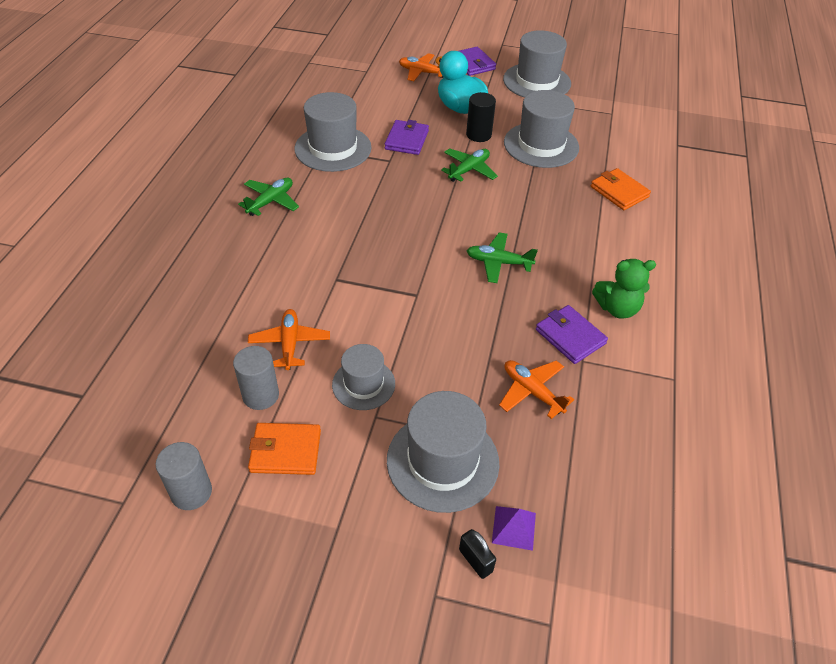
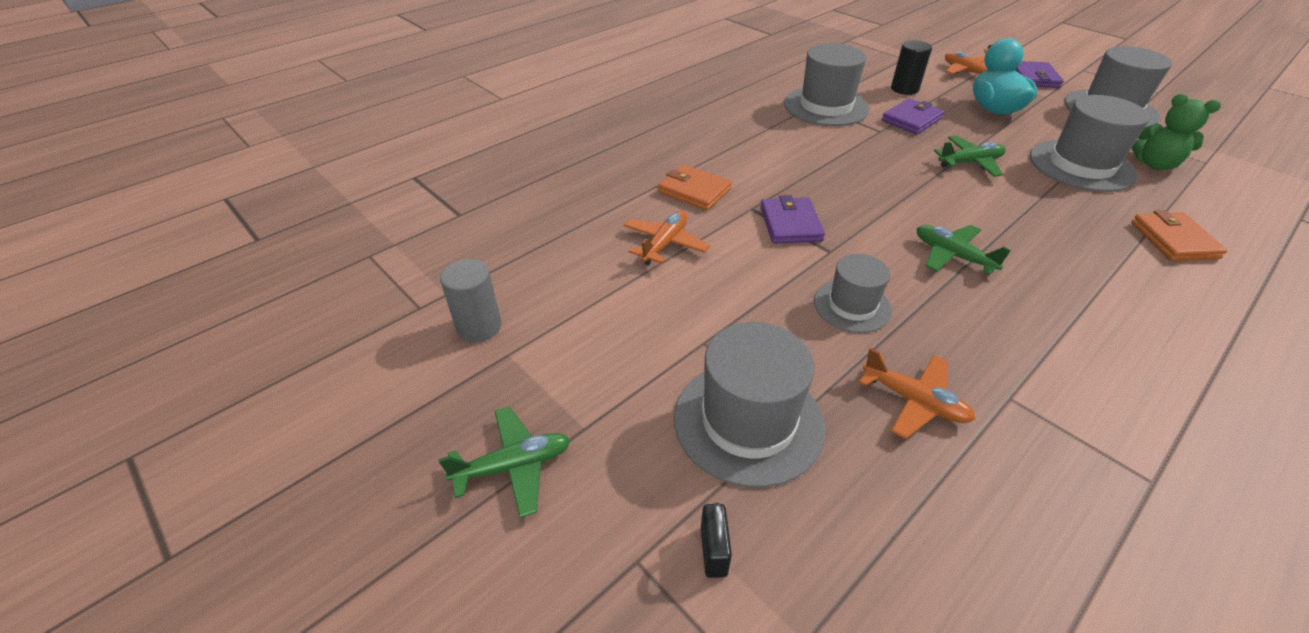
camera: 35 degrees right, 5 degrees down
grey cylinder [233,346,279,410] -> none
green plane [238,178,299,216] -> green plane moved to [439,406,570,518]
orange wallet [248,423,321,475] -> orange wallet moved to [658,164,732,211]
grey hat [332,344,395,410] -> grey hat moved to [814,254,892,333]
black cylinder [466,92,496,142] -> black cylinder moved to [891,40,932,95]
purple pyramid [492,506,536,551] -> none
orange plane [499,360,574,419] -> orange plane turned 135 degrees clockwise [859,348,975,439]
purple wallet [536,305,608,364] -> purple wallet moved to [760,195,825,244]
green teddy bear [592,259,656,319] -> green teddy bear moved to [1131,94,1221,170]

